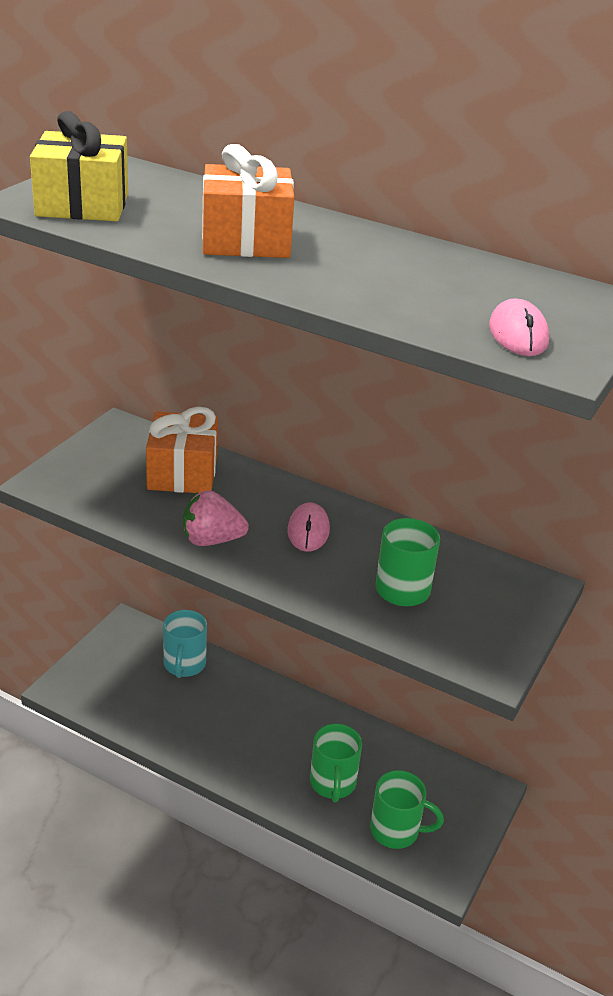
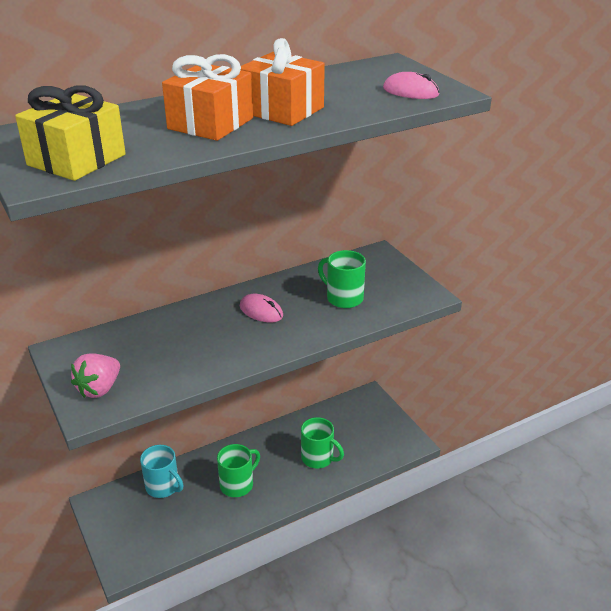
camera: 55 degrees left, 0 degrees up
orange gift [146,407,218,493] -> orange gift moved to [241,38,325,126]
pink strawberry [183,490,249,546] -> pink strawberry moved to [71,353,120,398]
green mug [370,770,444,849] -> green mug moved to [217,444,260,497]

